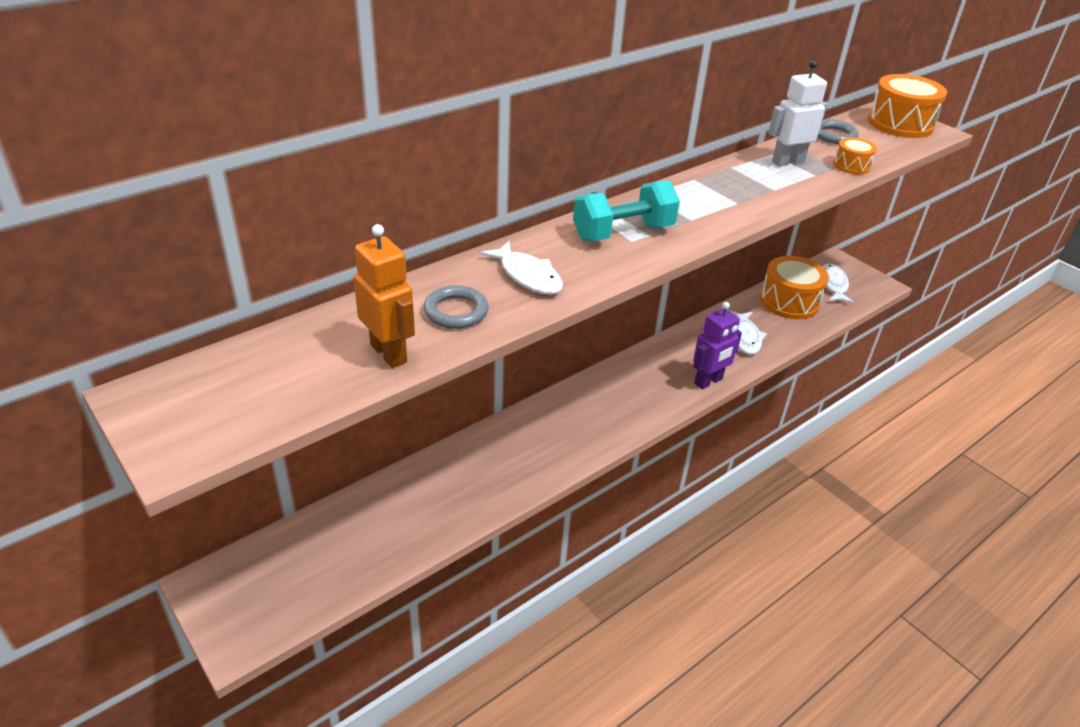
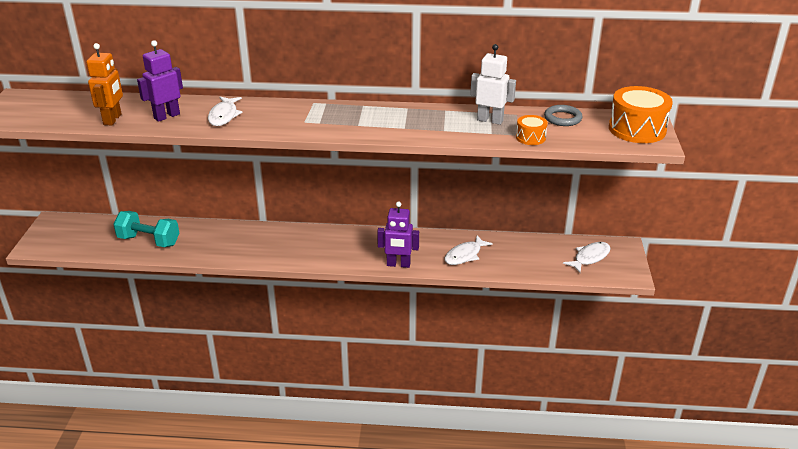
camera: 45 degrees right, 5 degrees down
grey ring [423,285,489,329] -> purple robot [137,40,183,122]
turquoise dumbbell [573,180,680,241] -> turquoise dumbbell moved to [113,211,179,247]
orange drum [760,256,829,319] -> none

